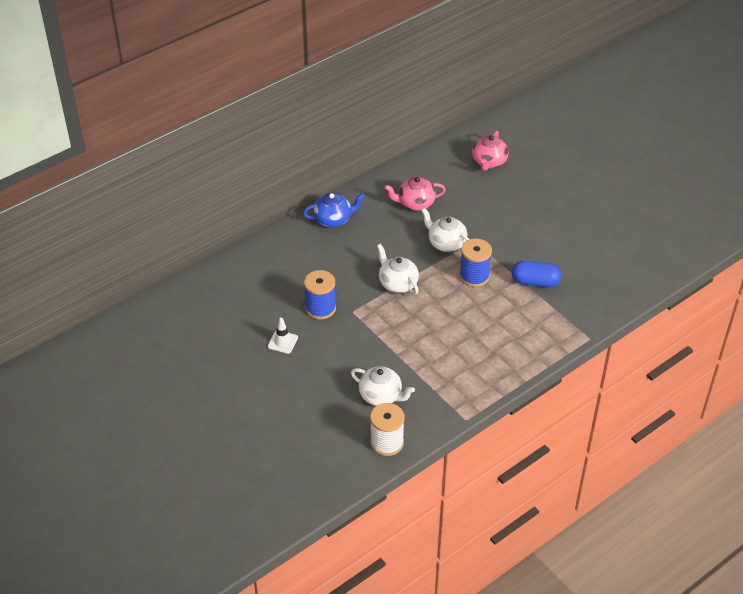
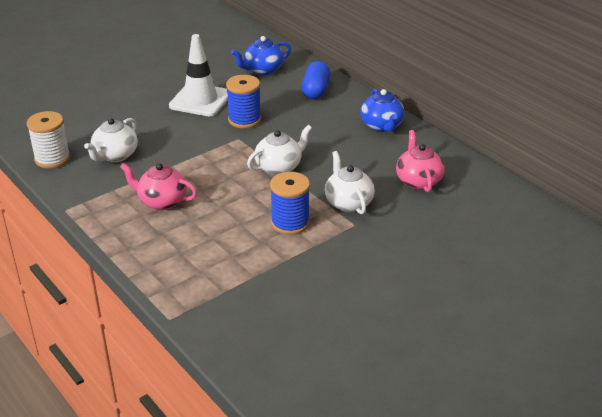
camera: 90 degrees right, 10 degrees down
white traffic cone [268,317,298,354] -> white traffic cone [169,34,228,116], size x2.00
white teapot [421,208,470,252] -> white teapot turned 60 degrees counterclockwise [325,151,375,215]
pink teapot [472,131,509,171] -> pink teapot moved to [120,163,197,210]
blue capsule [512,261,562,287] -> blue capsule moved to [302,61,330,99]
none -> blue teapot [231,36,291,75]

